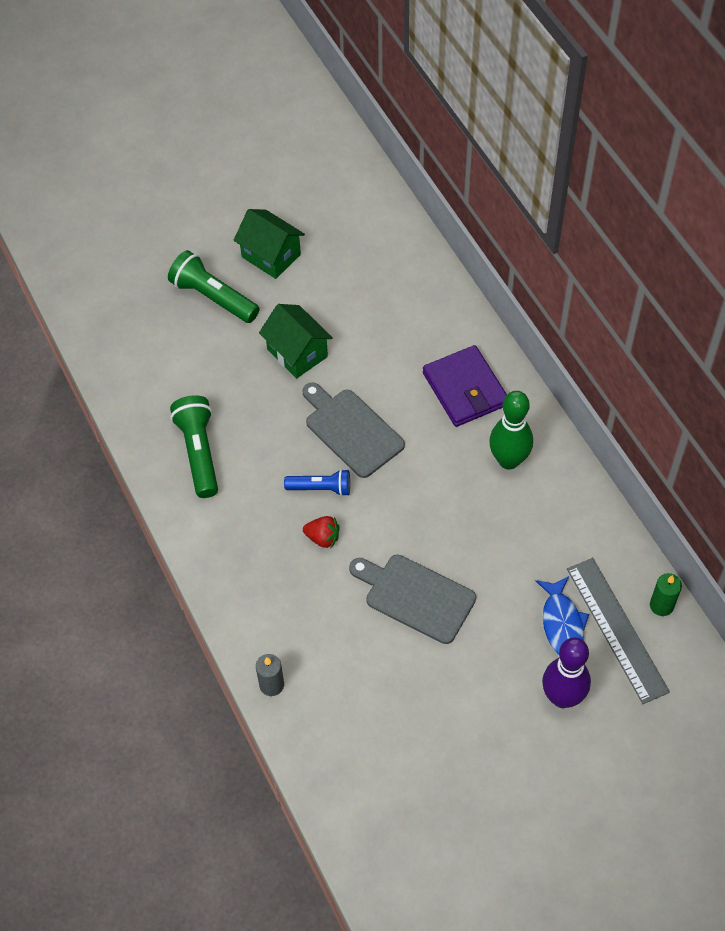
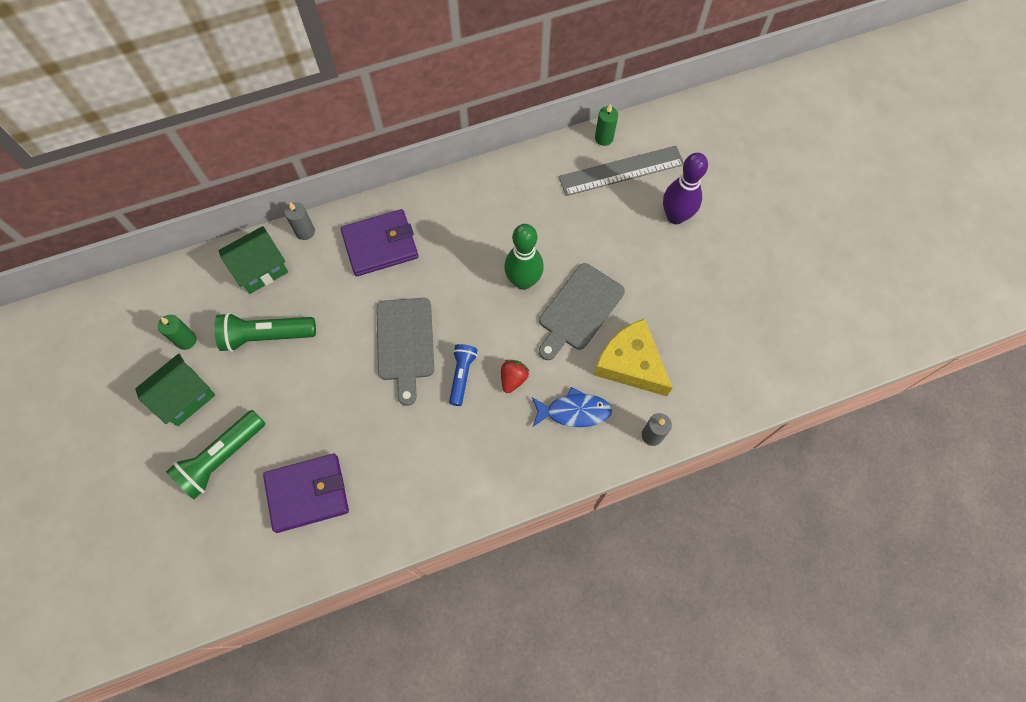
camera: 85 degrees left, 10 degrees up
green flashlight [170,395,218,498] -> green flashlight moved to [214,312,316,352]
green house [259,304,333,379] -> green house moved to [218,226,288,294]
grey cutting board [302,382,405,478] -> grey cutting board turned 60 degrees counterclockwise [376,298,434,406]
green bowling pin [489,391,533,469] -> green bowling pin moved to [504,224,544,290]
blue fish [536,576,589,655] -> blue fish moved to [532,387,612,427]
none -> green candle [158,315,197,350]
none -> purple wallet [263,454,349,533]
none -> grey candle [284,202,315,240]
none -> yellow cheese [594,318,673,396]

